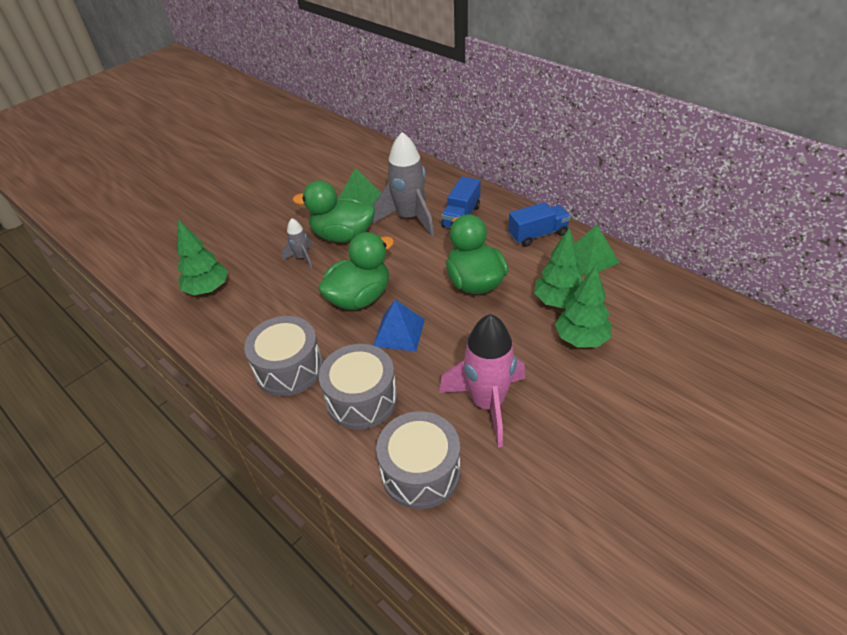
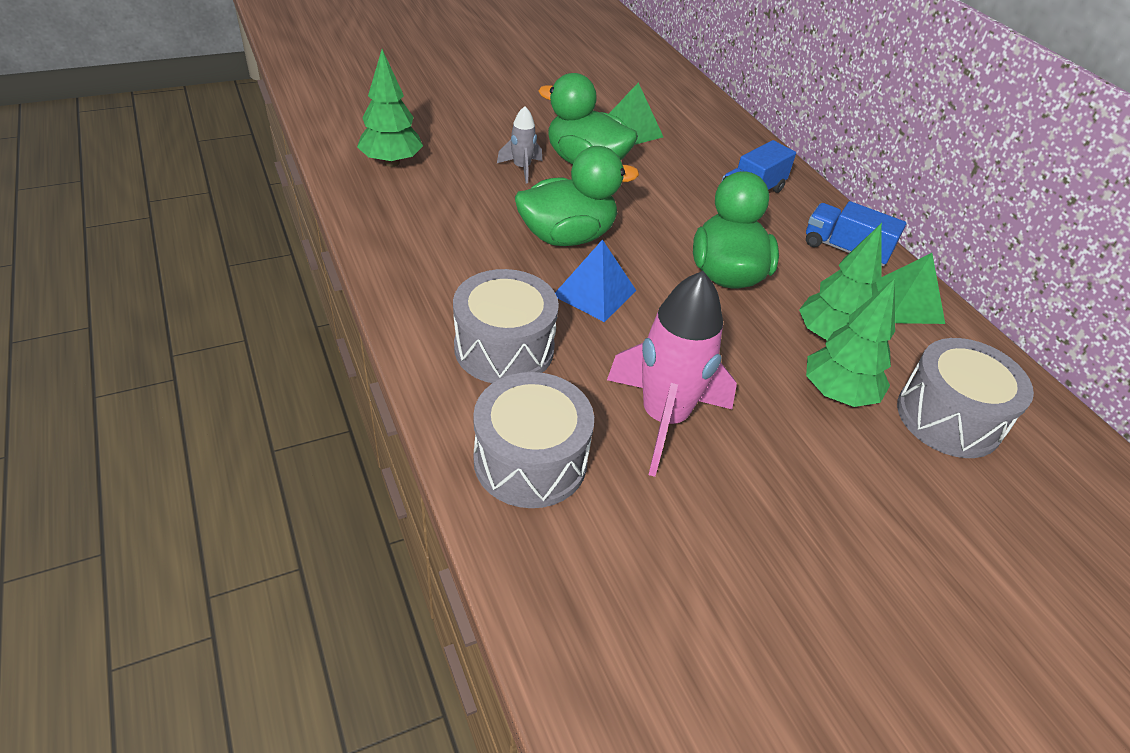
camera: 15 degrees right, 0 degrees up
grey drum [244,316,323,396] -> grey drum moved to [897,338,1034,458]
grey rocket [372,132,434,237] -> none
blue truck [508,202,571,247] -> blue truck turned 150 degrees counterclockwise [806,201,906,266]

